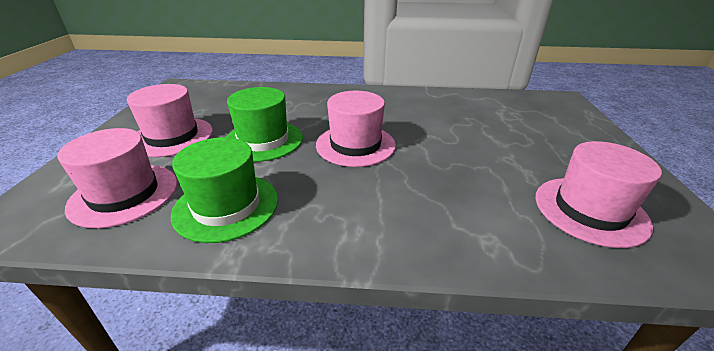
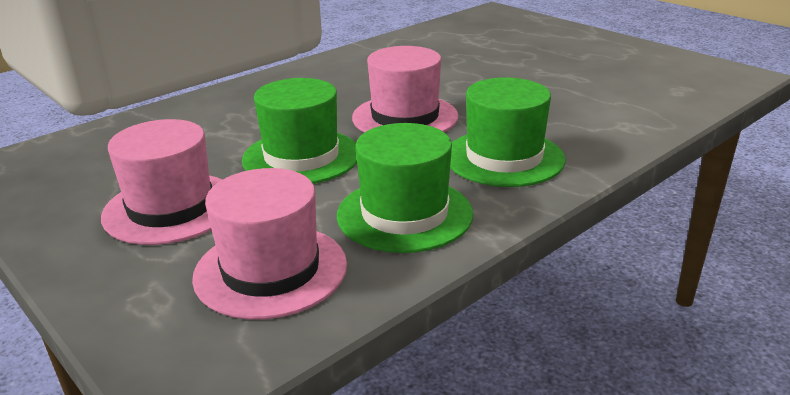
camera: 45 degrees left, 5 degrees down
pink hat [535,141,662,248] -> none
none -> green hat [450,77,566,187]

